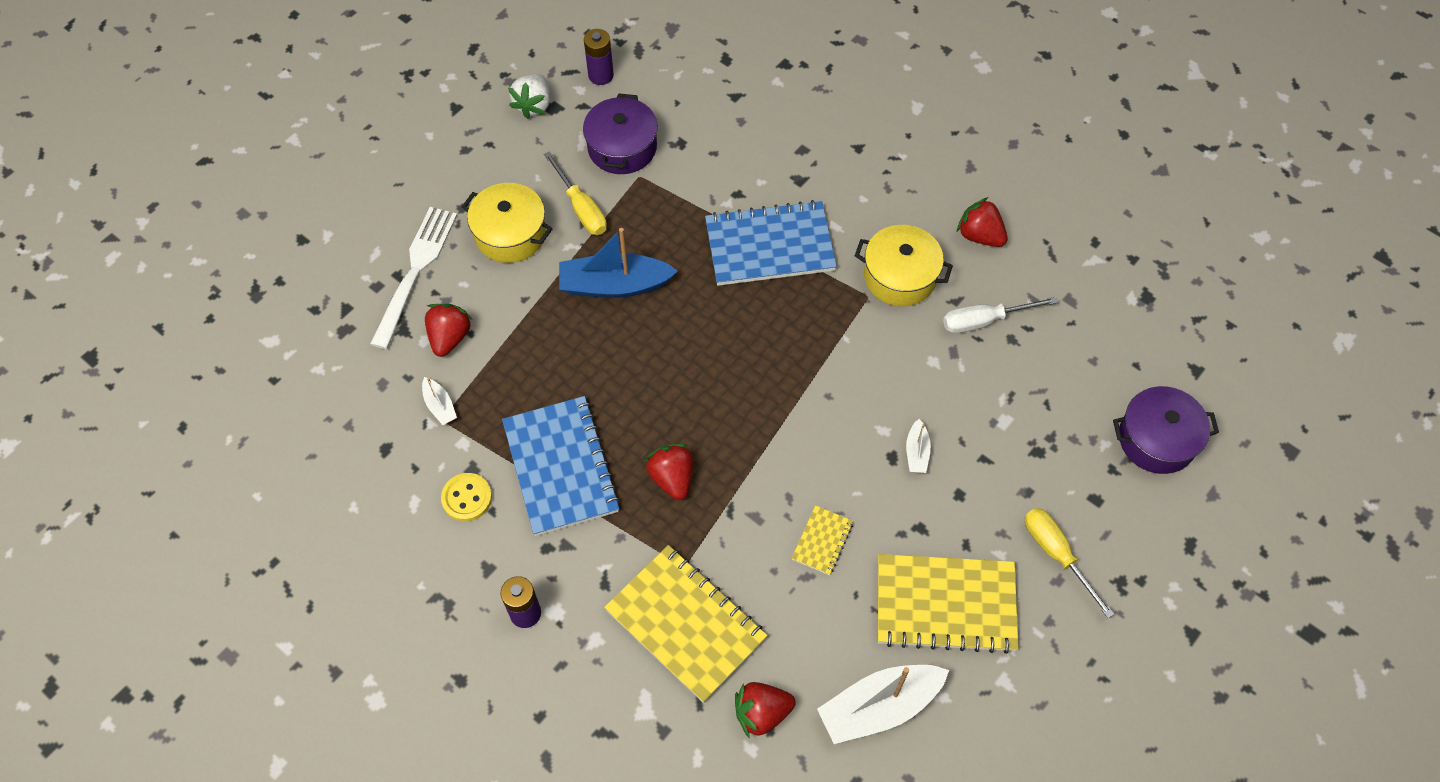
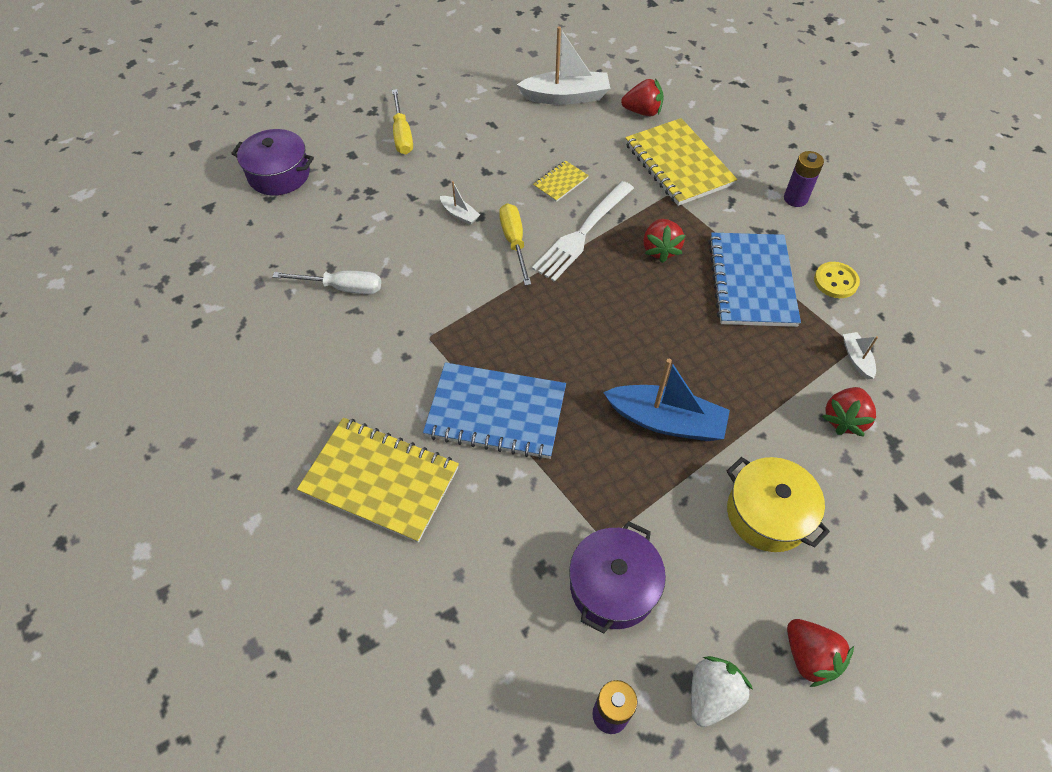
camera: 160 degrees left, 5 degrees down
white fork [370,207,457,349] -> white fork moved to [532,181,634,282]
yellow screwdriver [544,151,607,235] -> yellow screwdriver moved to [499,203,531,286]
yellow pot [855,225,953,306] -> none
yellow notebook [878,554,1019,654] -> yellow notebook moved to [297,418,459,543]
white boat [906,419,931,473] -> white boat turned 105 degrees clockwise [440,181,480,225]
red strawberry [956,197,1008,247] -> red strawberry moved to [787,619,854,687]

